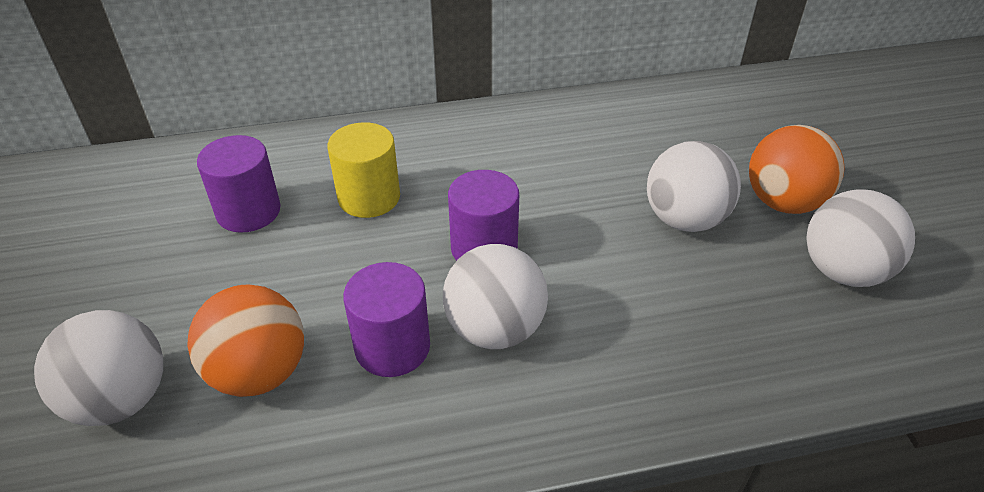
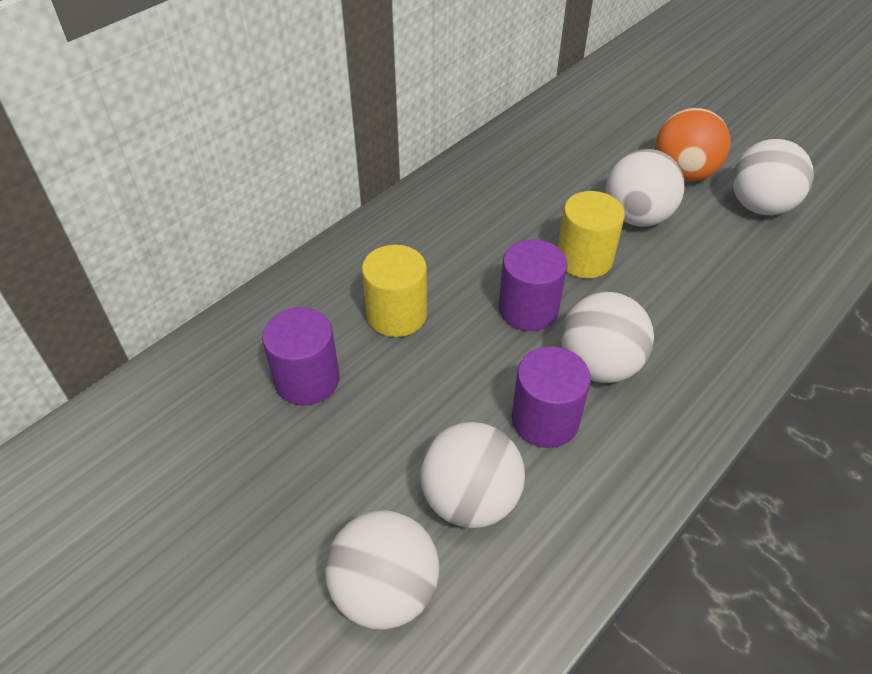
camera: 35 degrees left, 5 degrees up
orange ball [187,285,304,397] -> white ball [420,422,525,528]
none -> yellow cylinder [558,191,625,278]

